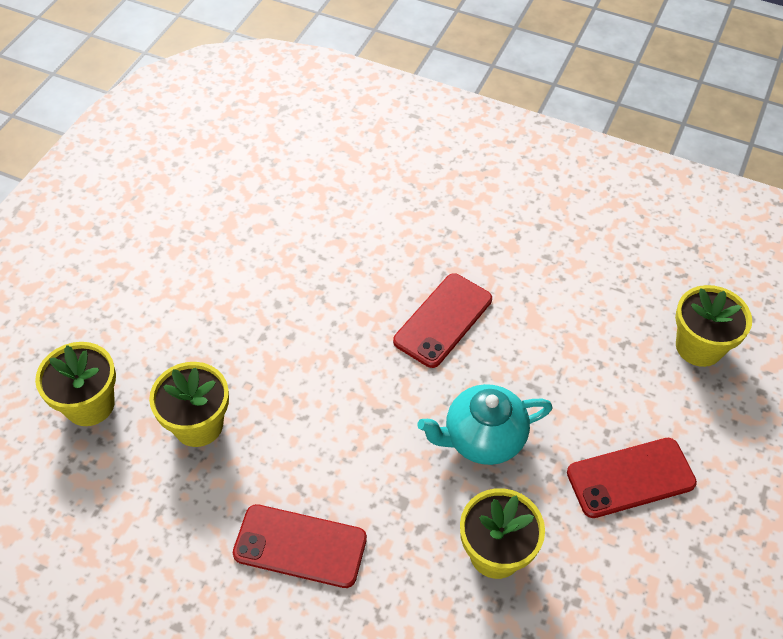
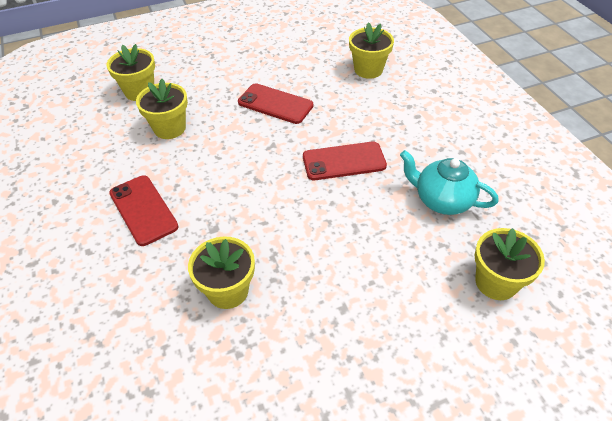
camera: 45 degrees right, 5 degrees down
turquoise teapot [417,384,553,465] -> turquoise teapot moved to [400,150,499,215]
red phone [567,438,697,518] -> red phone moved to [238,83,313,124]
none -> yellow flower pot [349,22,394,79]

